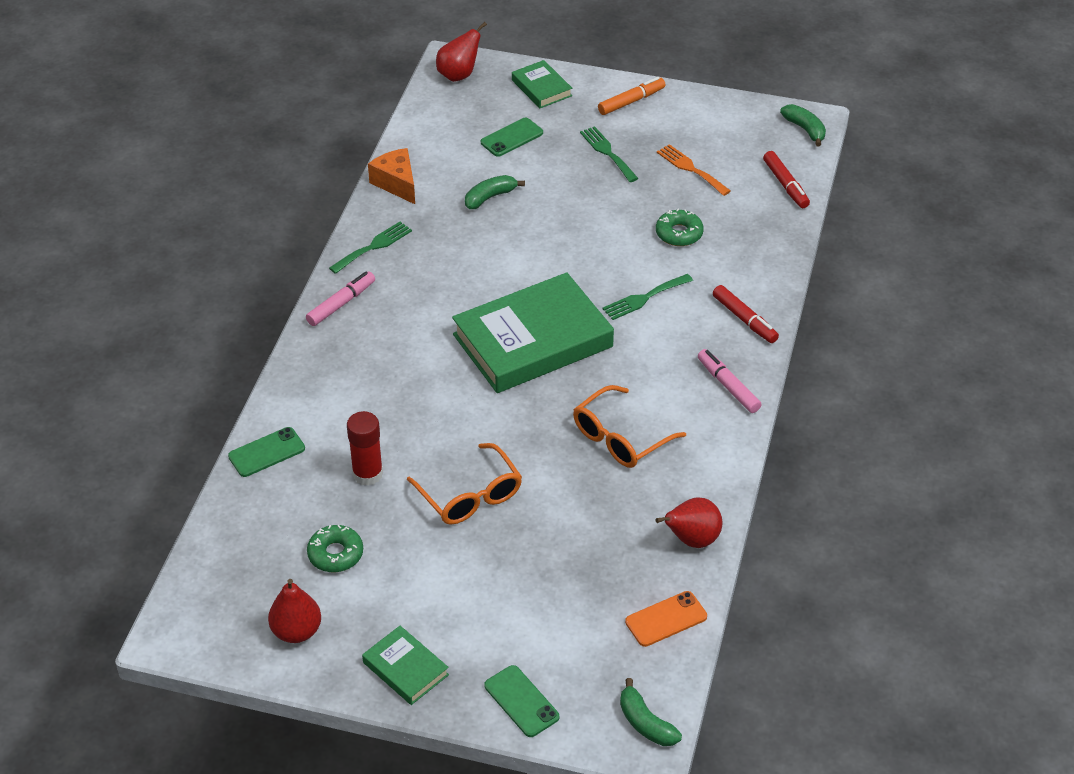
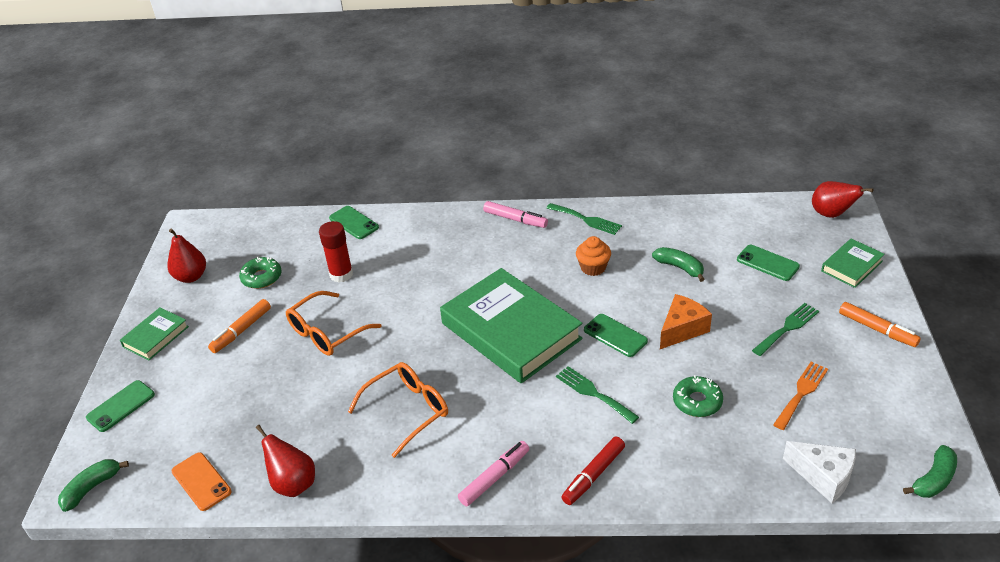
camera: 80 degrees right, 5 degrees down
orange cheese [368,148,415,204] -> orange cheese moved to [660,294,712,349]
orange glasses [573,385,686,468] -> orange glasses turned 105 degrees clockwise [348,362,448,458]
red marker [763,151,810,208] -> white cheese [783,441,856,503]
none -> orange marker [208,299,271,353]
none -> orange cupcake [576,236,611,276]
none -> green phone [584,314,648,357]

